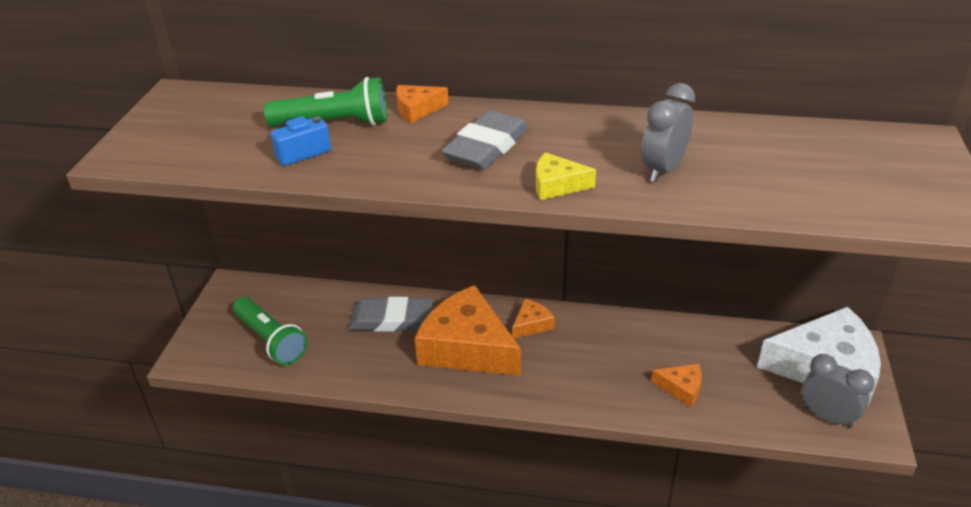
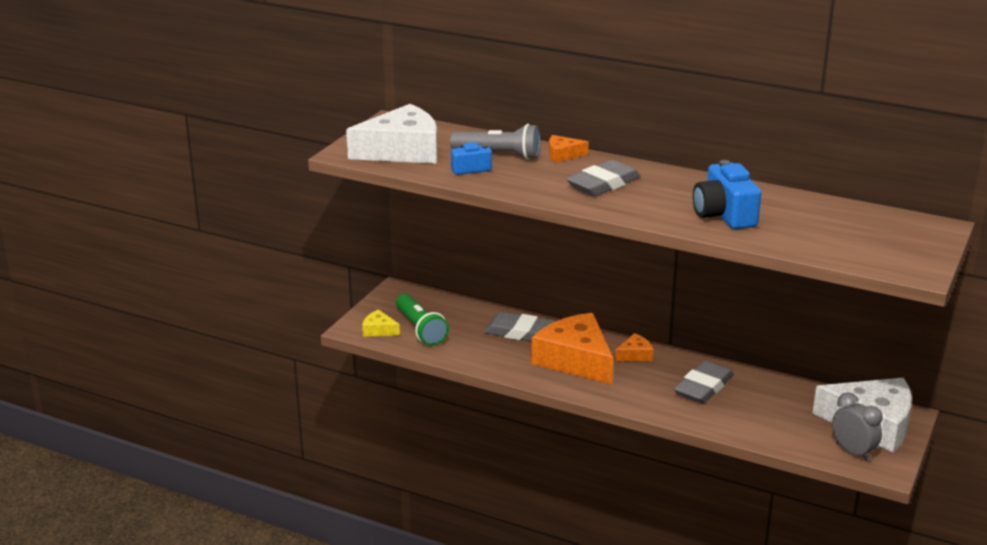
camera: 15 degrees right, 10 degrees down
green flashlight [264,77,387,127] -> grey flashlight [450,124,541,160]
yellow cheese [536,152,596,200] -> yellow cheese moved to [362,309,400,337]
grey clock [642,83,695,182] -> blue camera [693,160,761,229]
orange cheese [651,364,702,407] -> none
none -> white cheese [346,104,438,164]
none -> grey eraser [674,360,734,404]

